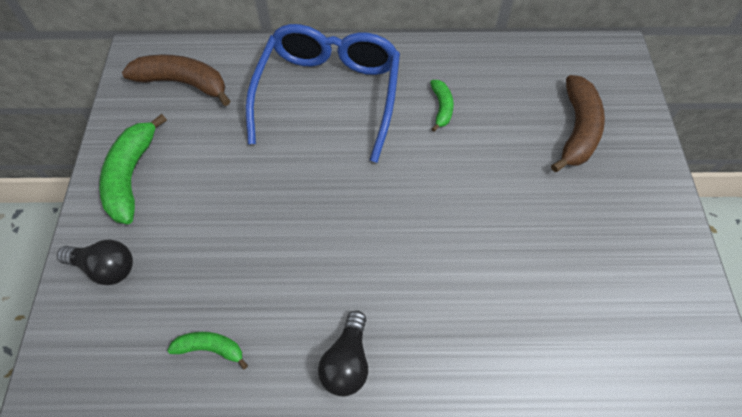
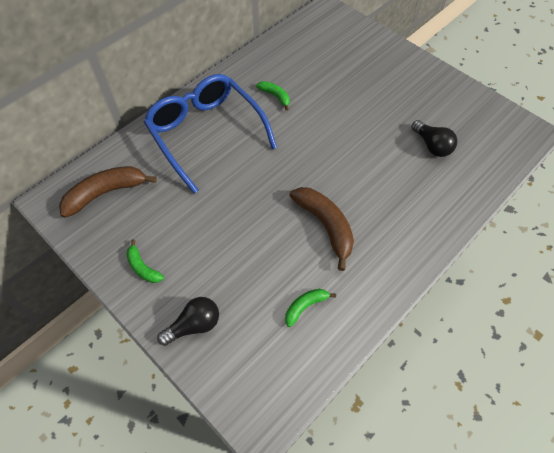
camera: 45 degrees left, 0 degrees up
green banana [99,114,167,224] -> green banana [126,239,164,283], size x0.54
black light bulb [318,310,368,396] -> black light bulb moved to [411,120,457,157]
brown banana [551,75,605,172] -> brown banana moved to [289,187,354,271]

